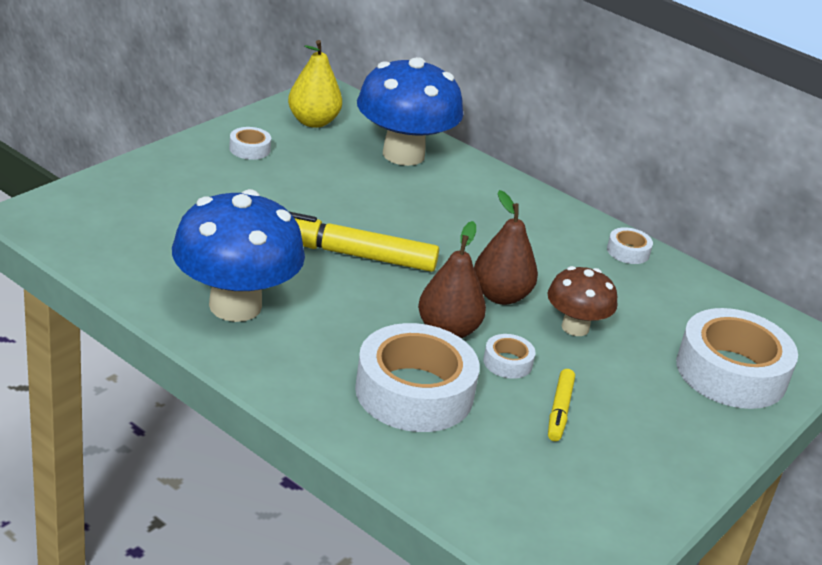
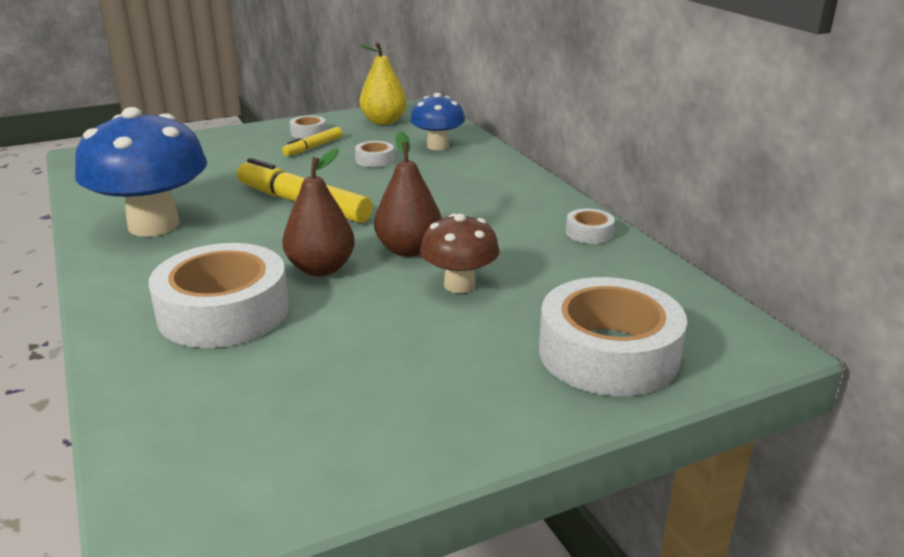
camera: 30 degrees right, 5 degrees down
blue mushroom [357,57,463,166] -> blue mushroom [410,93,465,150], size x0.56
white tape [483,334,536,379] -> white tape moved to [355,141,394,167]
yellow marker [548,369,575,441] -> yellow marker moved to [282,127,342,156]

